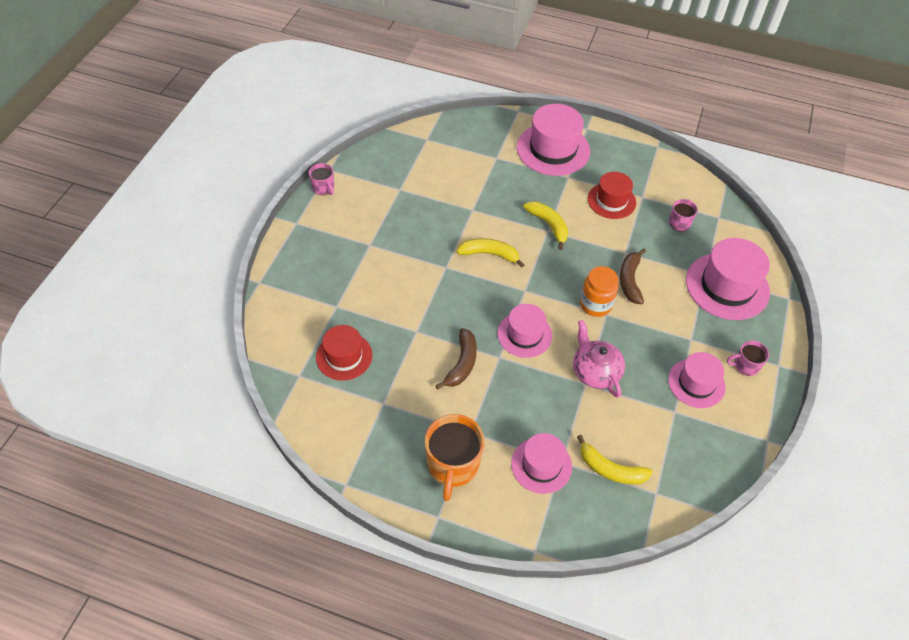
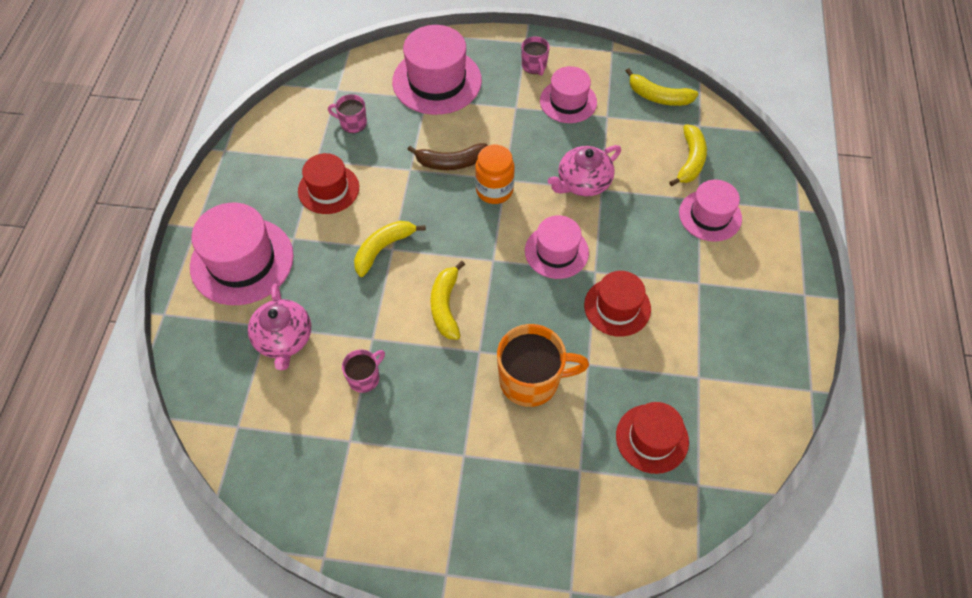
camera: 100 degrees left, 5 degrees up
pink mug [309,163,334,195] -> pink mug moved to [342,349,385,393]
orange mug [425,414,485,501] -> orange mug moved to [497,324,589,407]
brown banana [435,328,477,389] -> red hat [584,271,651,337]
none -> pink teapot [248,284,311,371]
none -> yellow banana [626,68,698,106]

